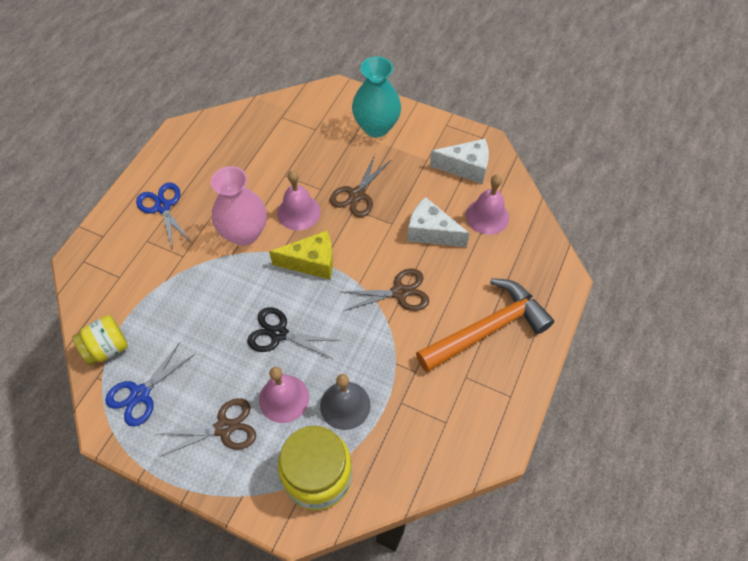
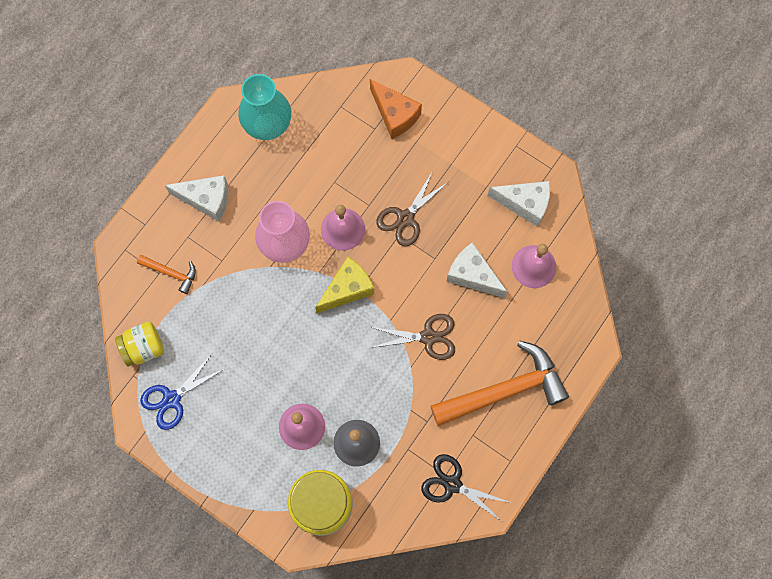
camera: 10 degrees right, 15 degrees up
blue scissors [136,183,192,250] -> white cheese [165,175,228,222]
brown scissors [159,398,256,457] -> none
black scissors [247,307,341,359] -> black scissors moved to [421,454,512,521]
yellow cheese [269,230,333,279] -> yellow cheese turned 45 degrees counterclockwise [315,256,374,313]
turquoise vase [352,56,401,137] -> turquoise vase moved to [238,74,291,140]
none -> orange hammer [137,255,196,294]
none -> orange cheese [370,79,422,139]

